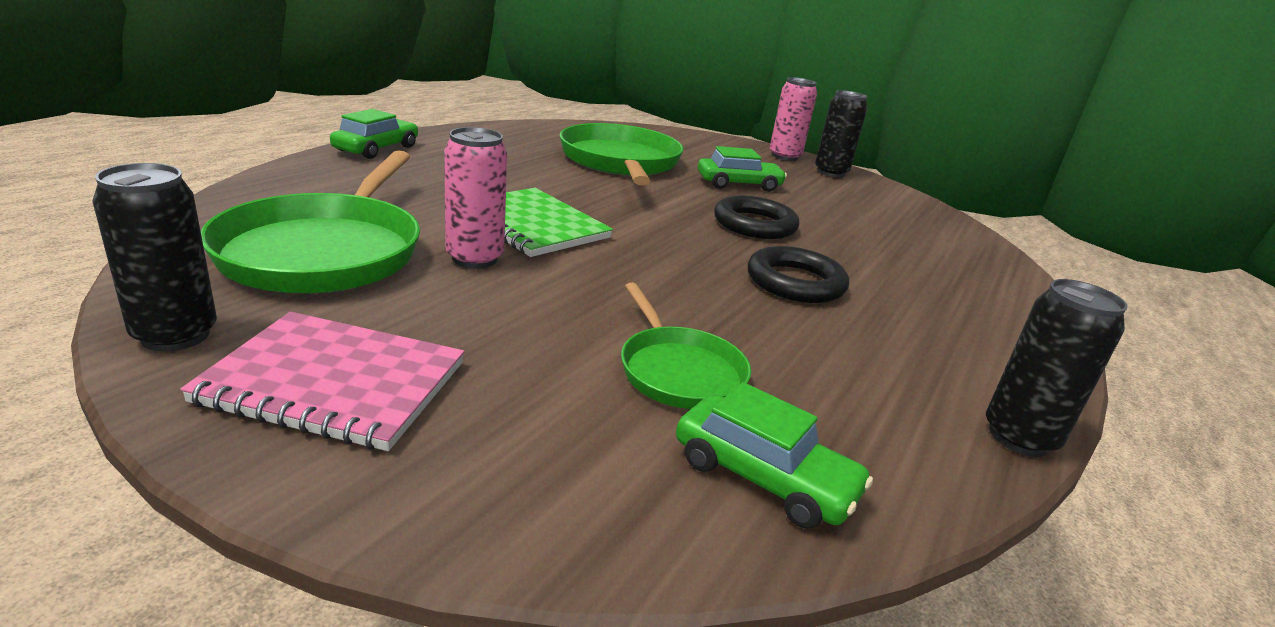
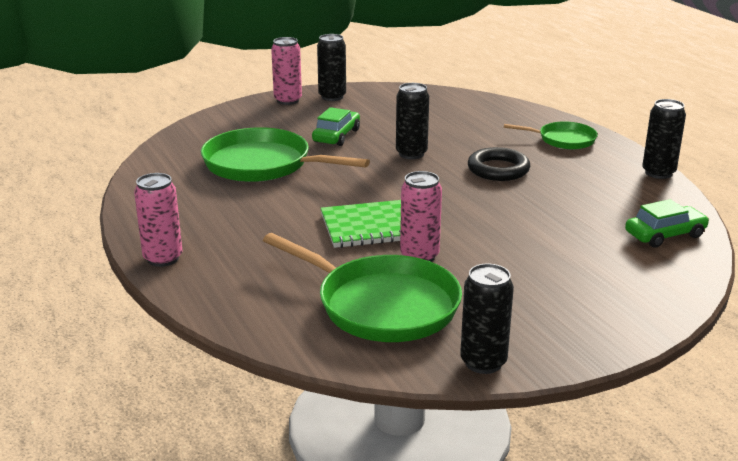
camera: 55 degrees left, 0 degrees up
pink notebook [180,312,465,451] -> none
green car [330,109,418,159] -> pink can [134,173,183,267]
green pan [621,283,751,409] -> green pan moved to [504,121,598,149]
black ring [714,196,799,239] -> black can [396,83,429,159]

